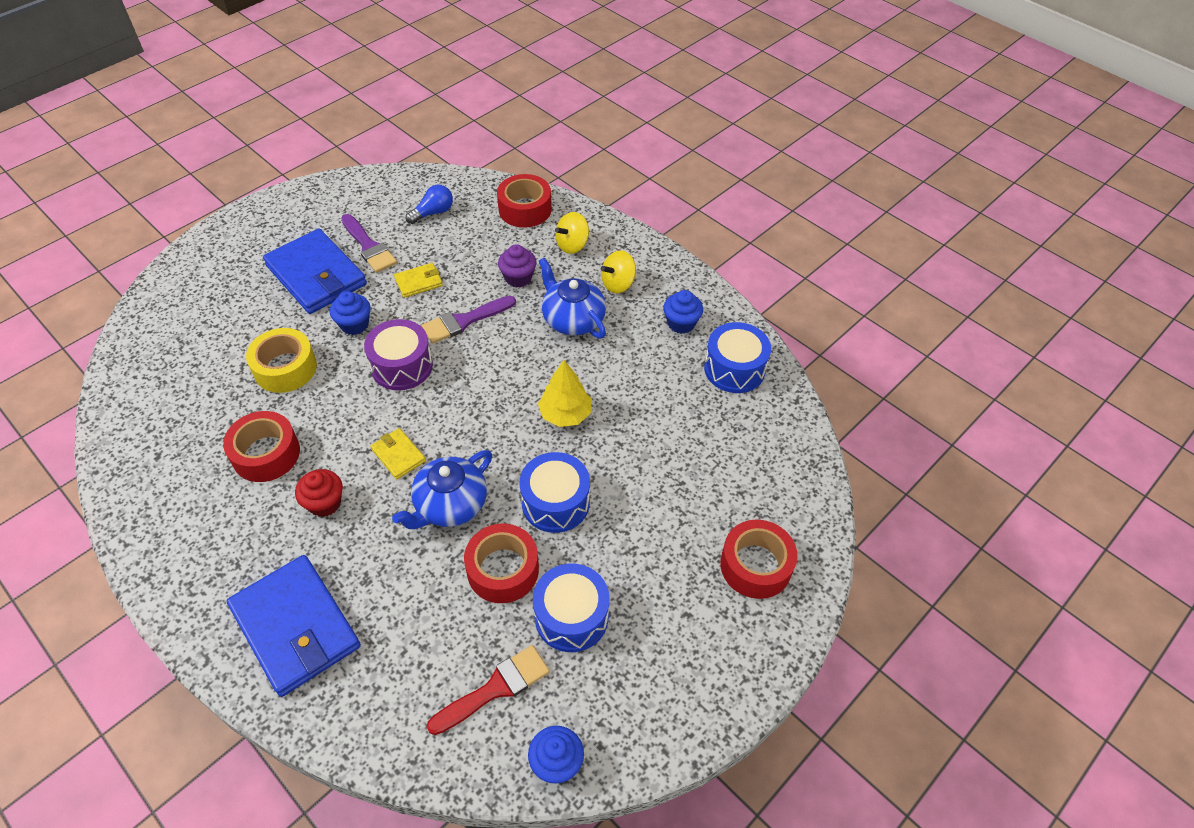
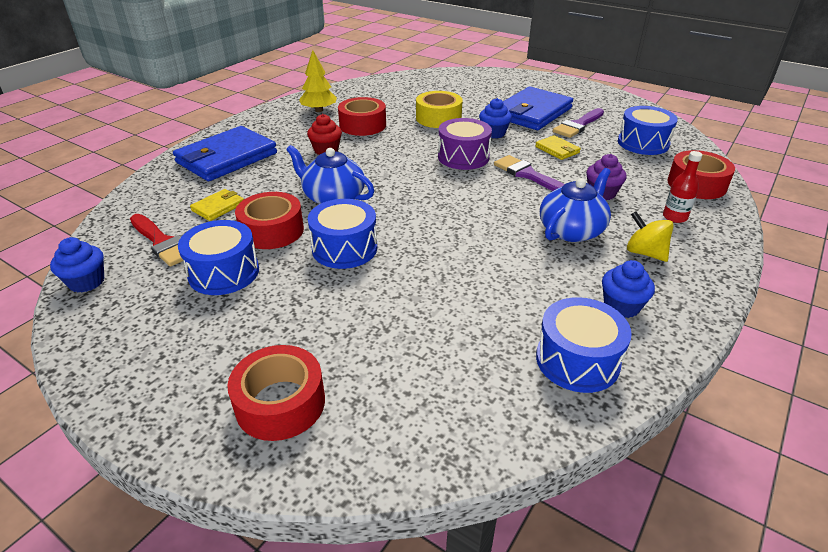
camera: 80 degrees right, 15 degrees down
yellow wallet [370,428,426,479] -> yellow wallet moved to [190,189,244,221]
blue light bulb [406,185,453,224] -> blue drum [618,106,678,155]
yellow tree [538,360,591,427] -> yellow tree moved to [299,50,337,112]
yellow spinning top [555,212,589,254] -> red bottle [663,151,702,223]

